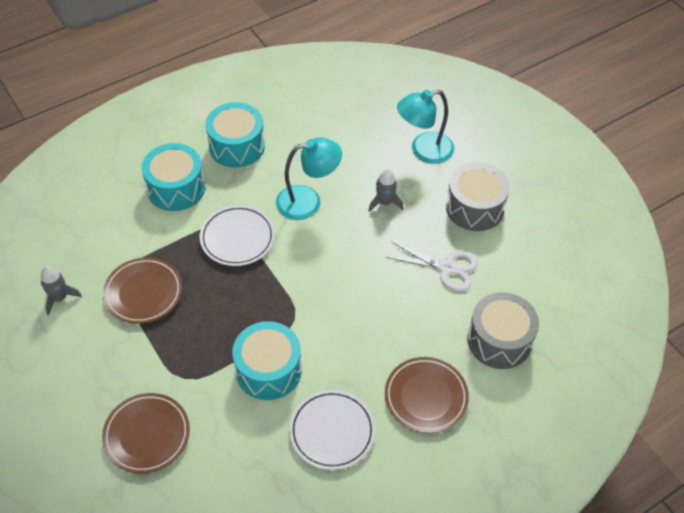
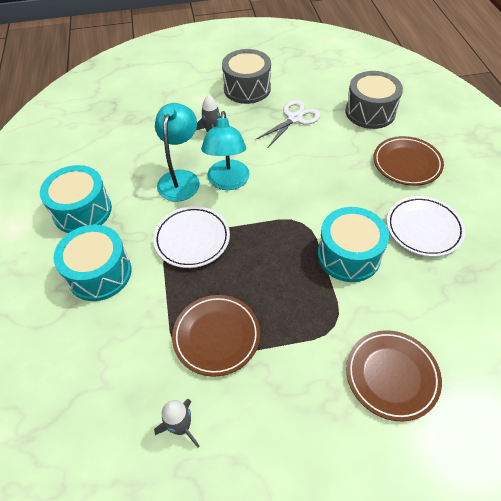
camera: 65 degrees left, 0 degrees up
turquoise lamp [397,90,454,164] -> turquoise lamp moved to [201,111,249,190]

